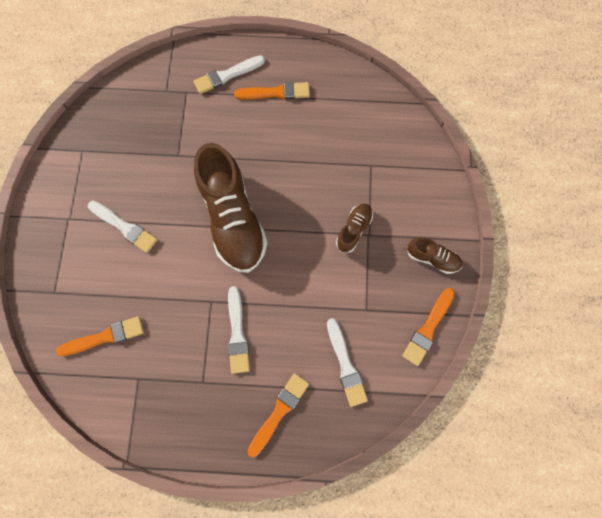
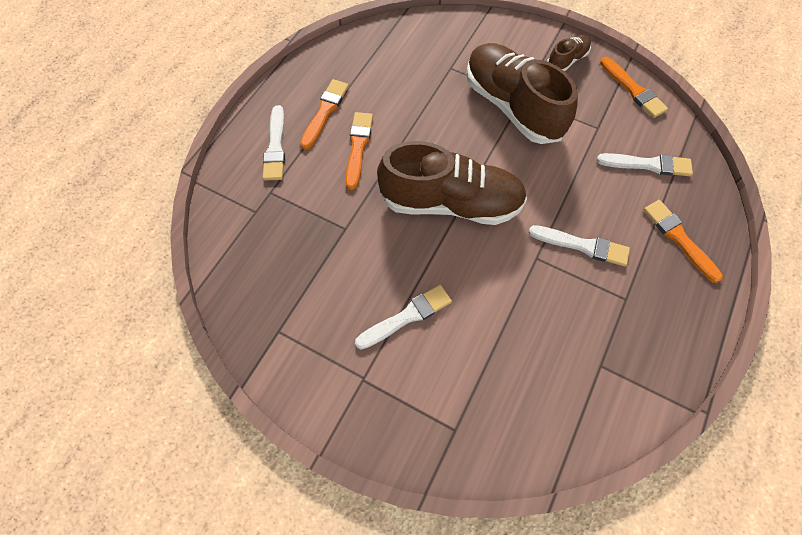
camera: 65 degrees left, 10 degrees down
orange brush [56,316,144,356] -> orange brush moved to [345,112,373,190]
brown shoe [336,203,373,253] -> brown shoe [466,43,578,144], size x2.18

